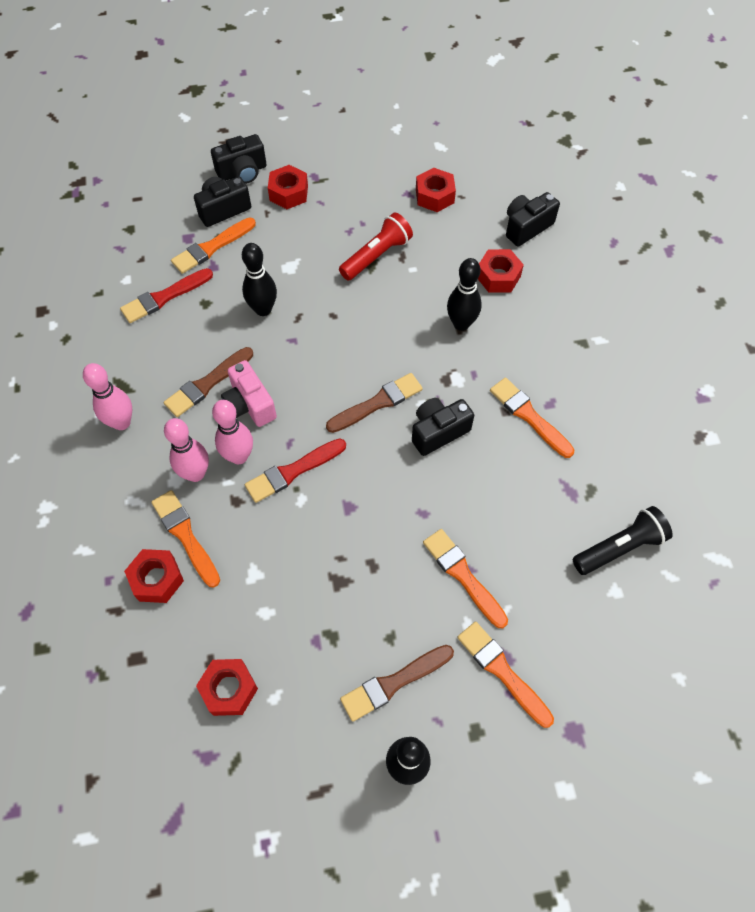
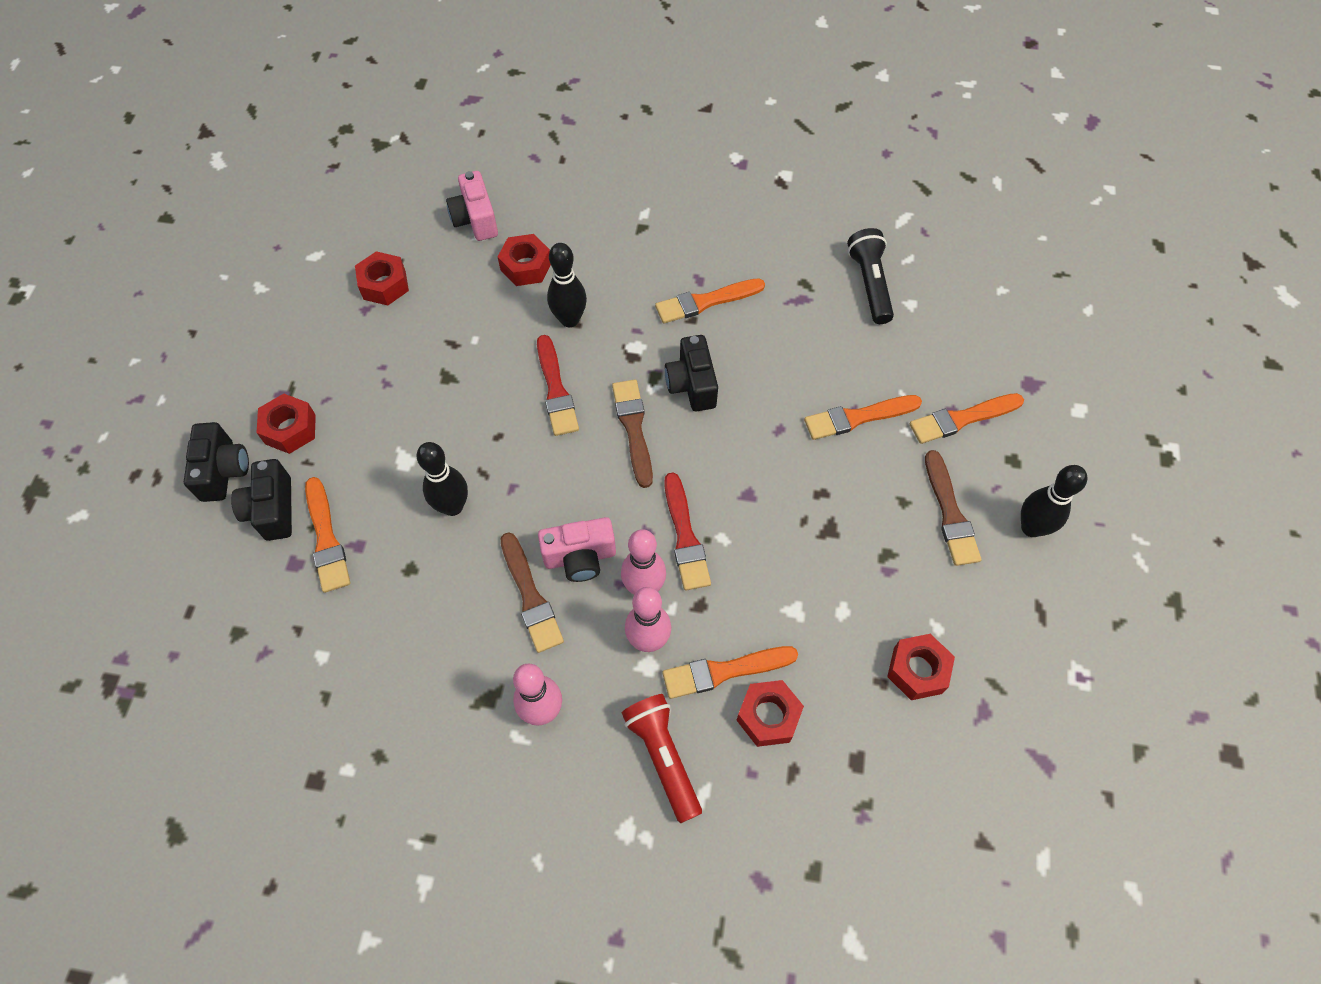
camera: 70 degrees left, 0 degrees up
red brush [120,268,213,323] -> red brush moved to [537,335,579,436]
red flashlight [339,213,413,280] -> red flashlight moved to [622,694,702,823]
black camera [506,192,560,247] -> pink camera [446,171,498,241]

